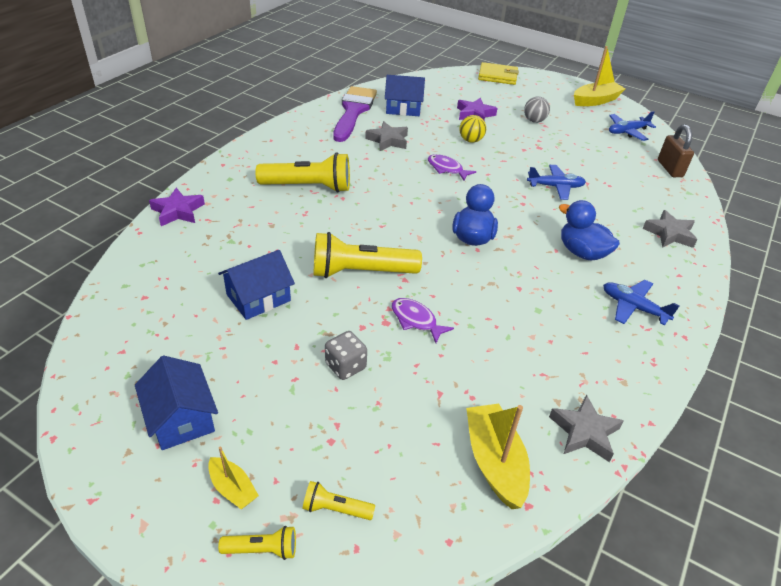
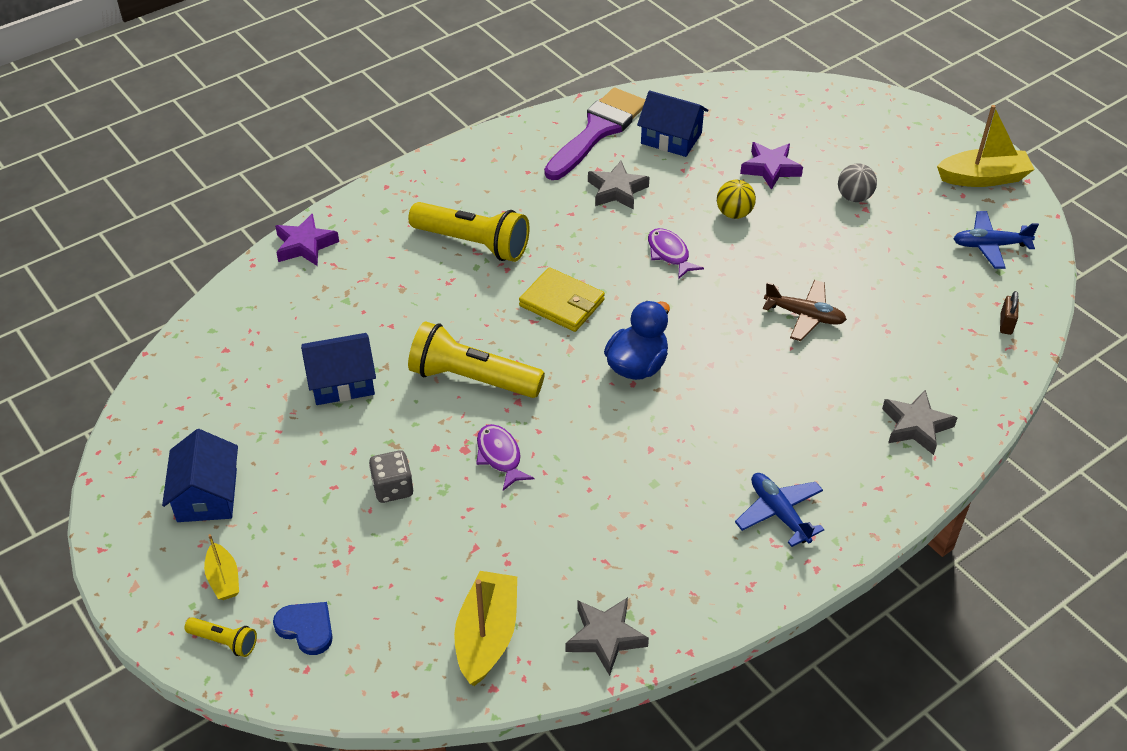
camera: 25 degrees right, 5 degrees up
yellow flashlight [303,481,375,520] -> blue heart [273,602,333,655]
yellow wallet [478,62,519,85] -> yellow wallet moved to [519,267,605,332]
blue plane [527,165,586,200] -> brown plane [763,280,847,341]
blue duck [559,200,620,260] -> none
brown padlock [658,124,694,177] -> brown padlock [1000,291,1019,335], size x0.58

